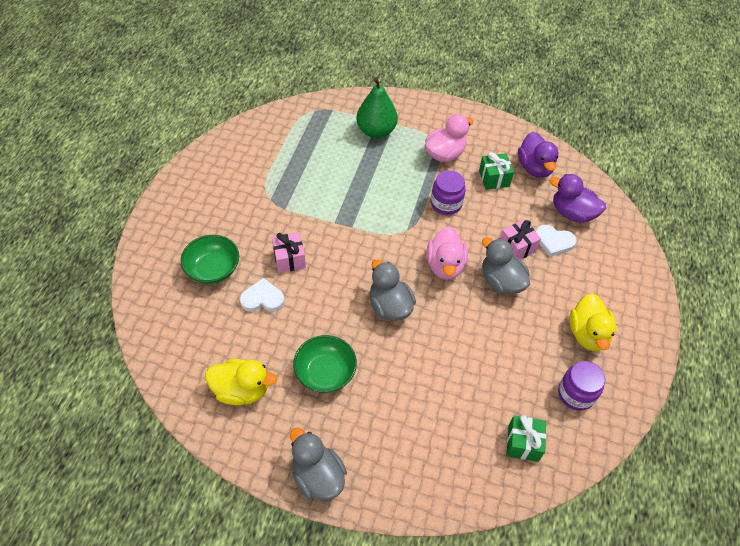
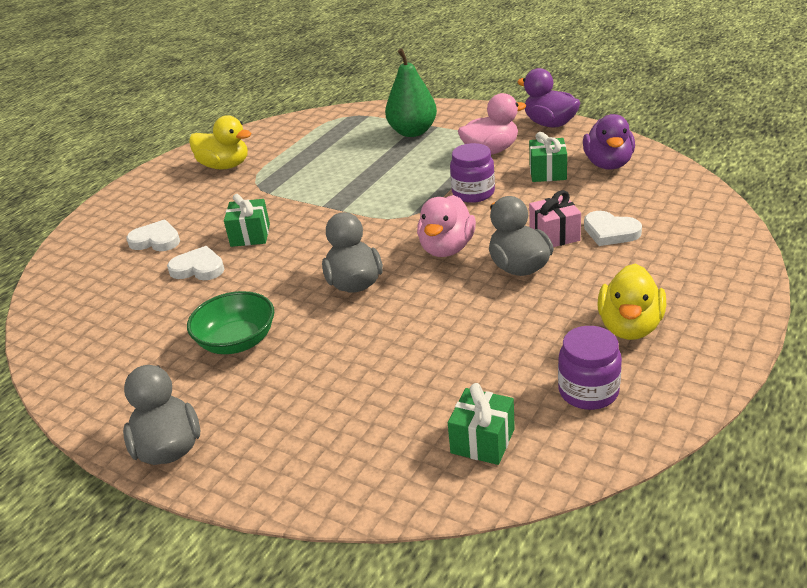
camera: 20 degrees right, 20 degrees down
green bowl [181,235,239,284] -> white heart [126,220,180,251]
yellow duck [205,359,277,405] -> yellow duck moved to [189,115,252,169]
pink gift [272,232,306,273] -> green gift [224,194,270,247]
purple duck [550,174,606,223] -> purple duck moved to [517,68,580,128]

